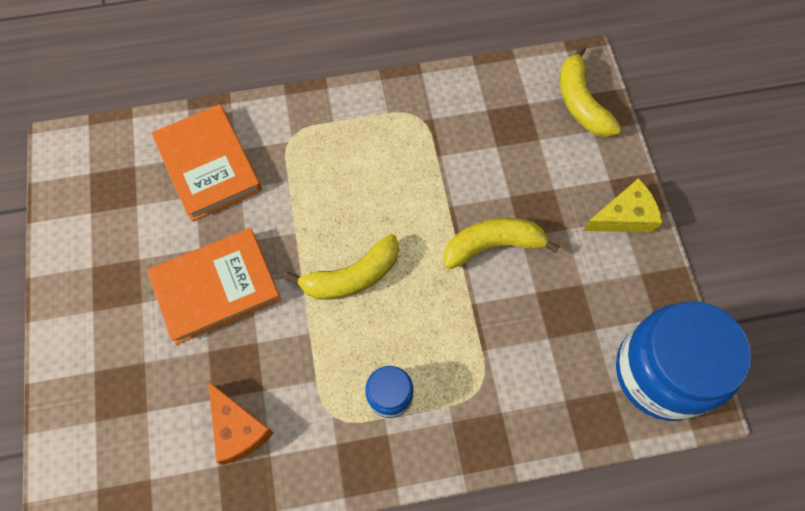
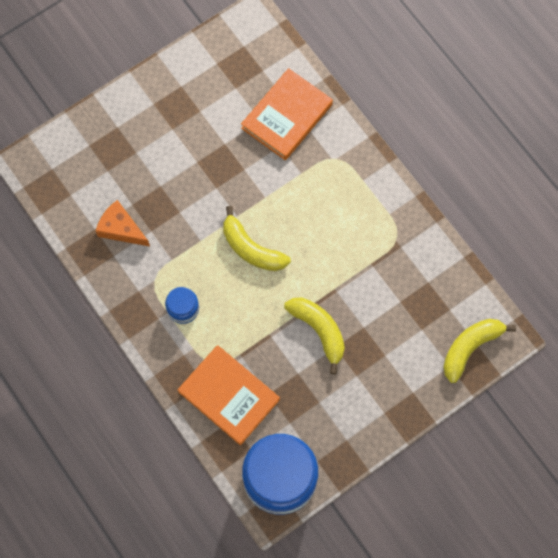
camera: 65 degrees right, 5 degrees up
orange book [147,228,281,345] -> orange book moved to [178,345,280,445]
orange cheese [208,381,274,465] -> orange cheese turned 90 degrees clockwise [96,200,150,246]
yellow cheese [583,178,662,233] -> none

